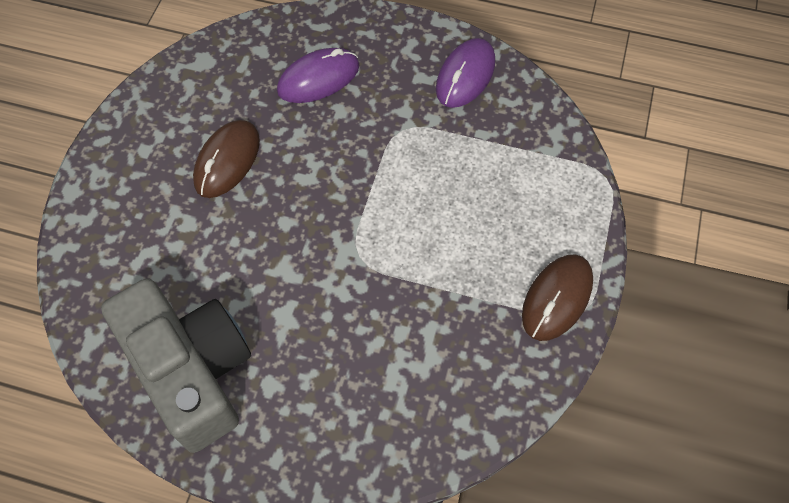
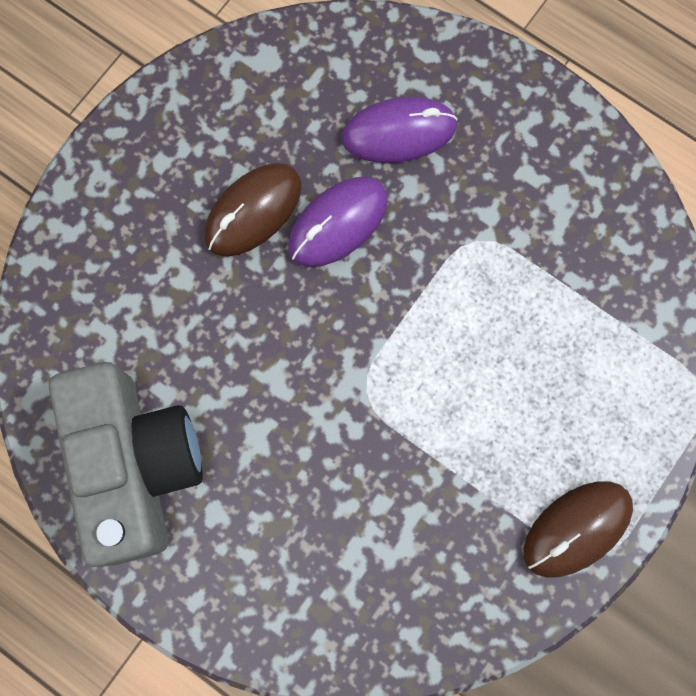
camera: 20 degrees right, 15 degrees up
purple mouse [436,38,495,108] -> purple mouse moved to [288,177,388,267]

